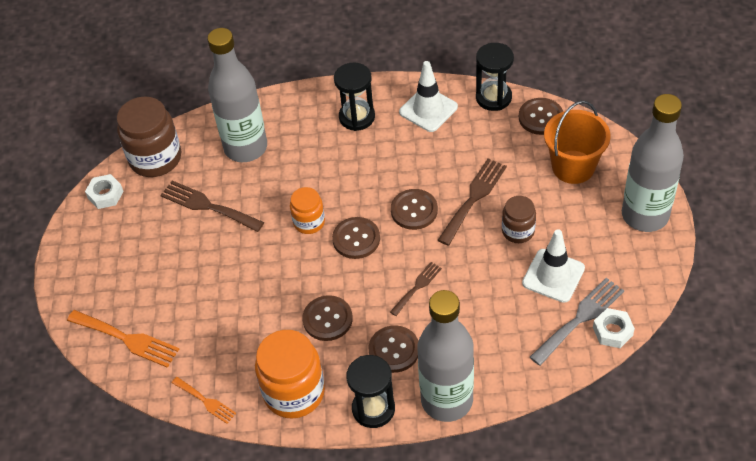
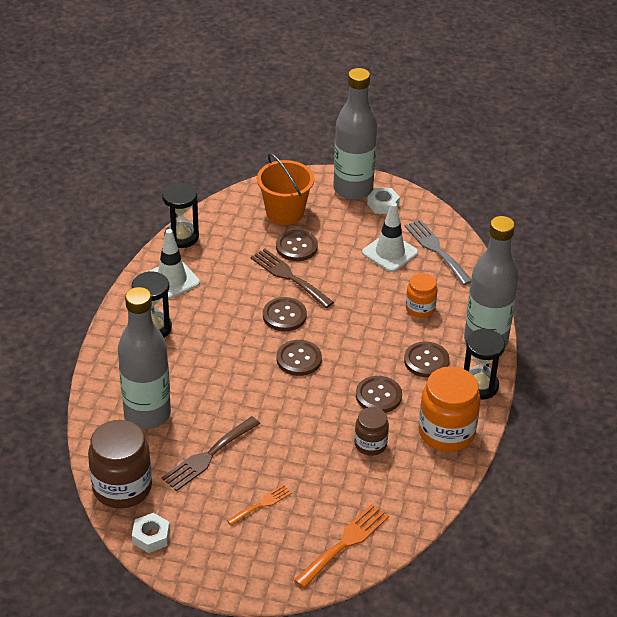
camera: 80 degrees left, 10 degrees down
orange fork [172,377,236,424] -> orange fork moved to [227,484,292,526]
orange jar [290,187,325,234] -> orange jar moved to [406,273,438,318]
brown fork [390,262,442,316] -> none
brown jar [502,196,536,243] -> brown jar moved to [354,407,389,456]
brown button [519,98,563,135] -> brown button moved to [276,230,318,261]
white nut [593,308,635,348] -> white nut moved to [367,187,400,214]

